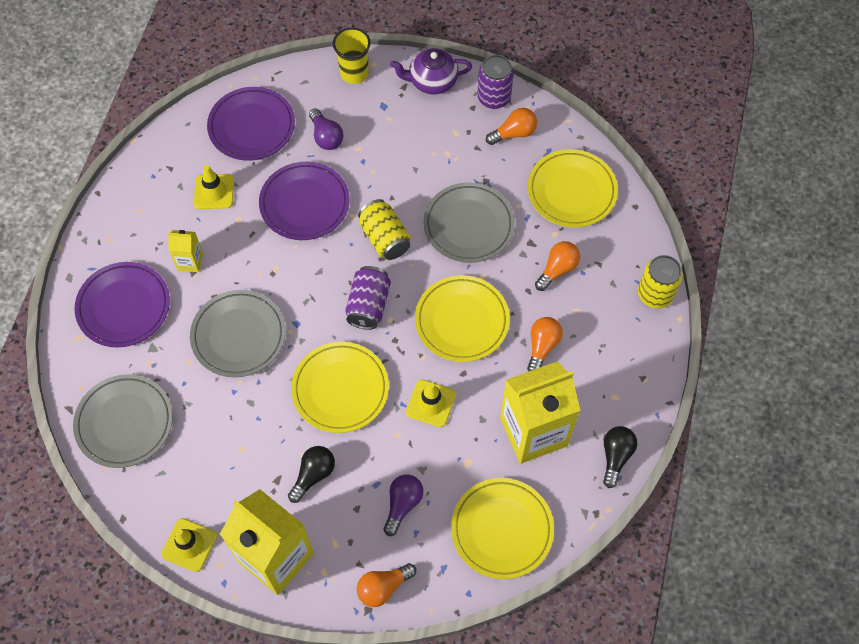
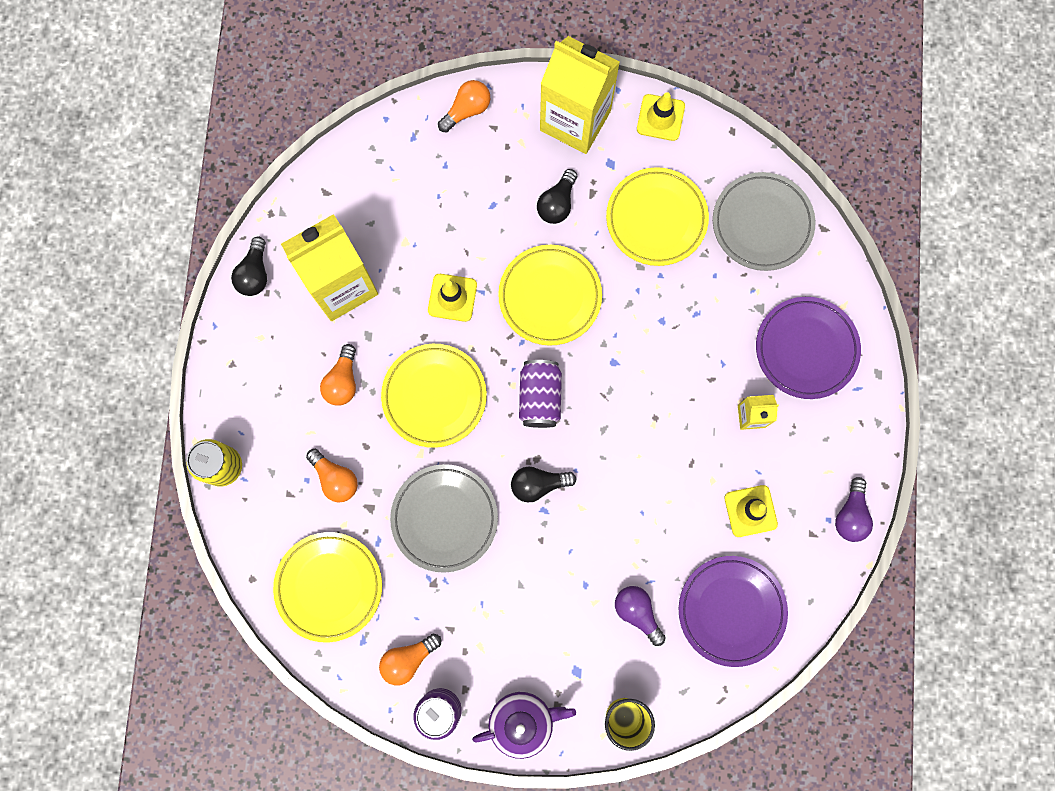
camera: 170 degrees right, 15 degrees up
grey plate [190,290,286,378] -> none
purple plate [259,162,349,240] -> none
yellow can [358,199,411,260] -> black light bulb [511,467,577,502]
purple light bulb [383,474,423,536] -> purple light bulb moved to [835,477,873,542]
yellow plate [451,478,554,579] -> yellow plate moved to [606,167,709,266]
orange light bulb [535,241,580,291] -> orange light bulb turned 75 degrees counterclockwise [306,449,358,502]

